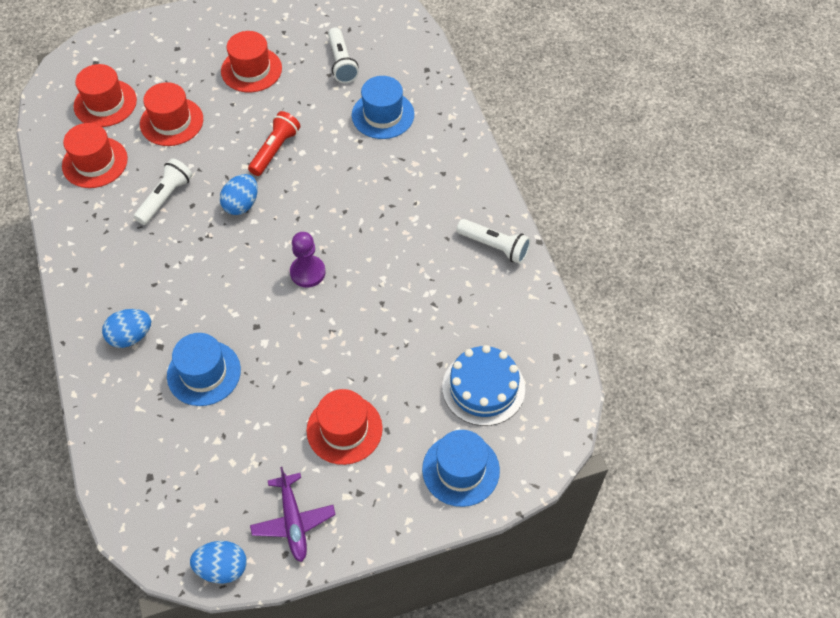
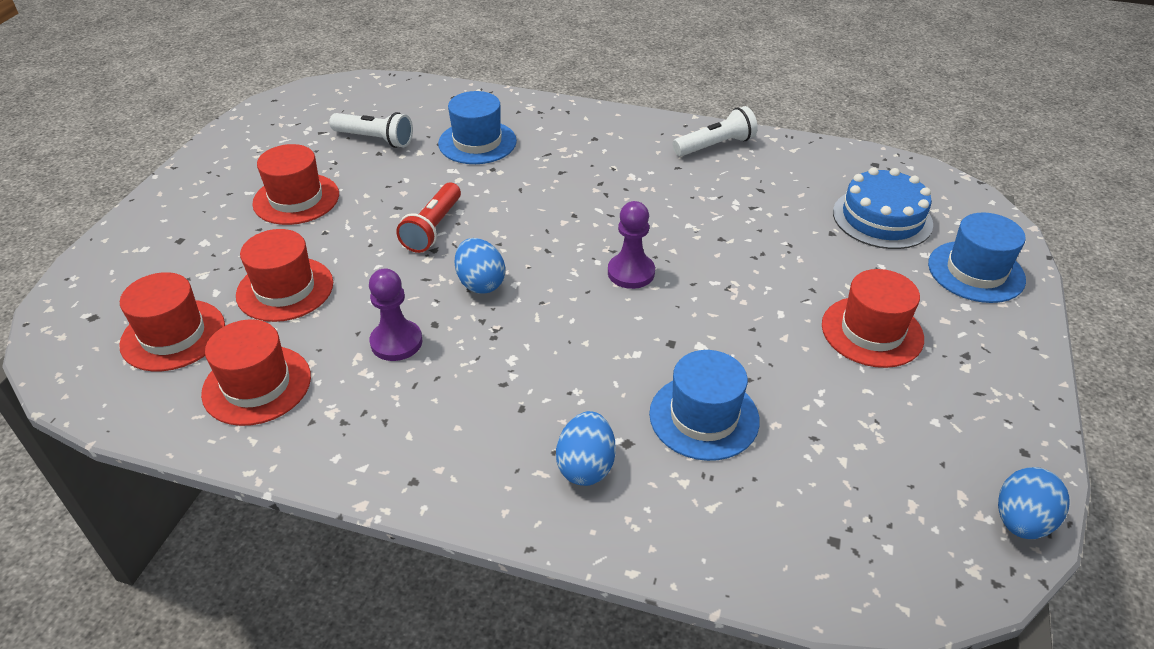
camera: 55 degrees left, 15 degrees down
white flashlight [134,158,193,225] -> purple pawn [369,269,422,361]
red flashlight [248,111,300,176] -> red flashlight turned 135 degrees counterclockwise [396,183,461,253]
purple plane [250,467,336,562] -> none

